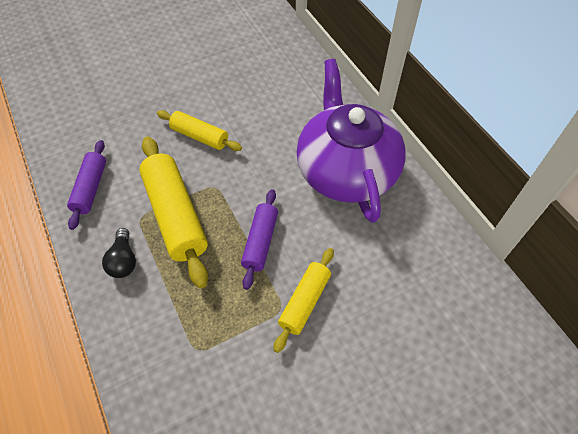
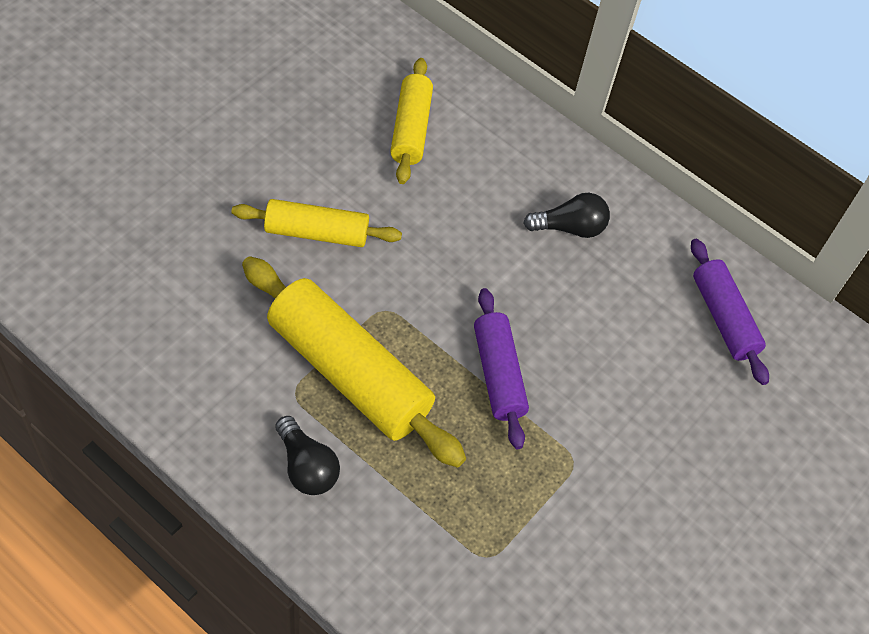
camera: 30 degrees left, 0 degrees up
purple rolling pin [67,140,106,230] -> purple rolling pin moved to [691,239,769,385]
yellow rolling pin [274,248,334,353] -> yellow rolling pin moved to [390,58,433,184]
purple teapot [296,59,406,223] -> black light bulb [523,193,610,238]

